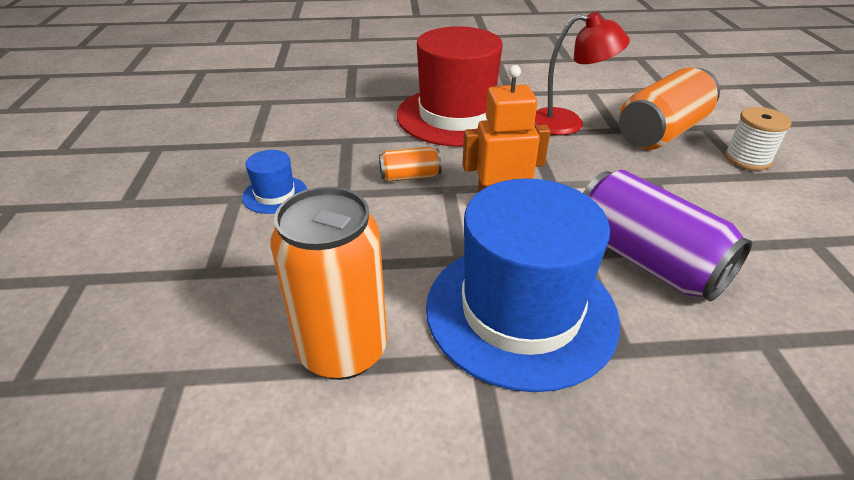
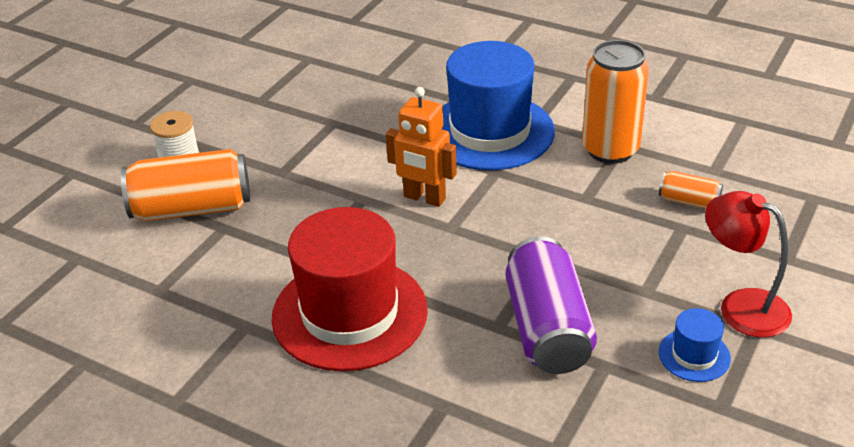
camera: 145 degrees left, 0 degrees up
blue hat [242,150,307,214] -> blue hat moved to [659,308,731,382]
orange can [379,147,441,182] -> orange can moved to [659,171,723,209]
red lamp [534,12,630,135] -> red lamp moved to [705,191,792,338]
purple can [583,170,752,302] -> purple can moved to [506,236,597,374]

